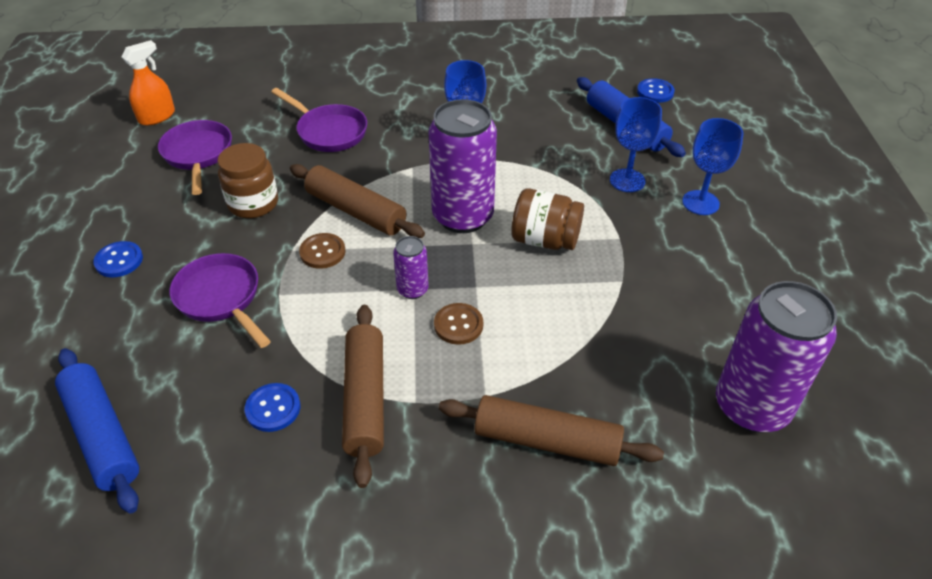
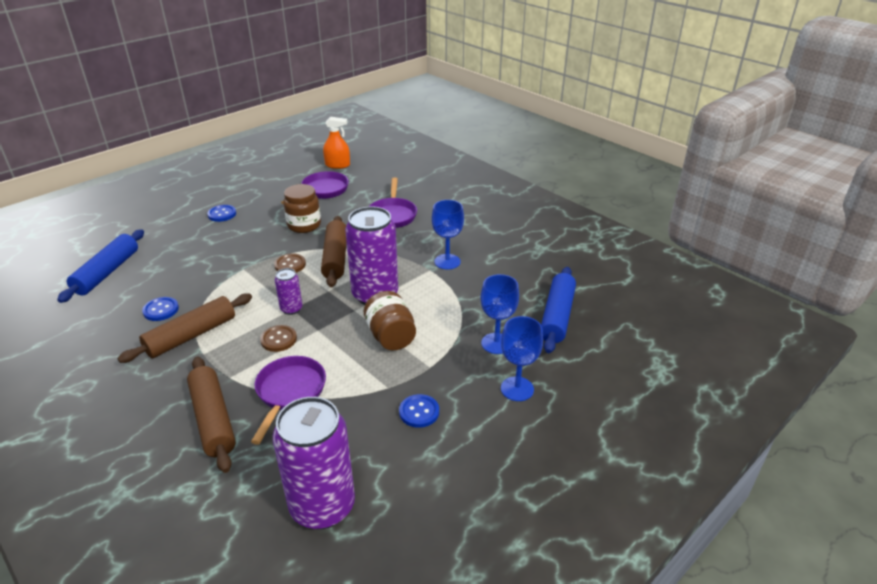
camera: 50 degrees right, 10 degrees down
purple pan [170,253,271,348] -> purple pan moved to [251,356,326,445]
blue button [637,78,675,103] -> blue button moved to [399,394,439,428]

